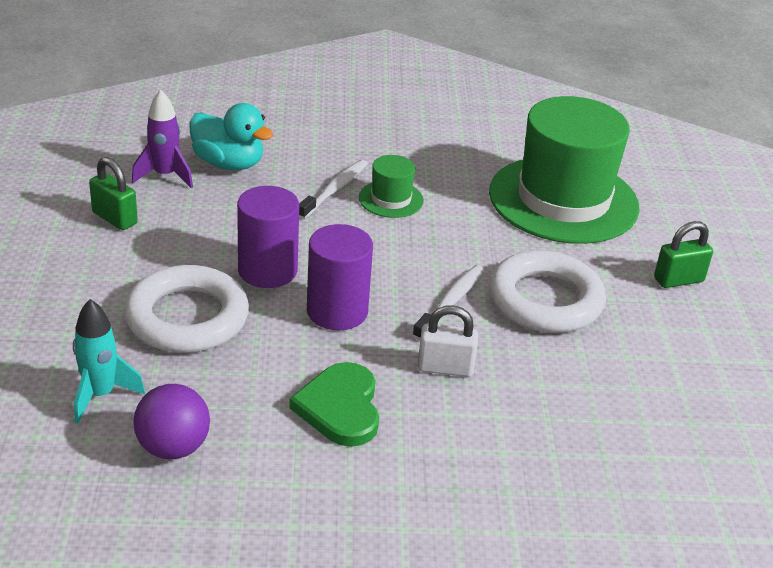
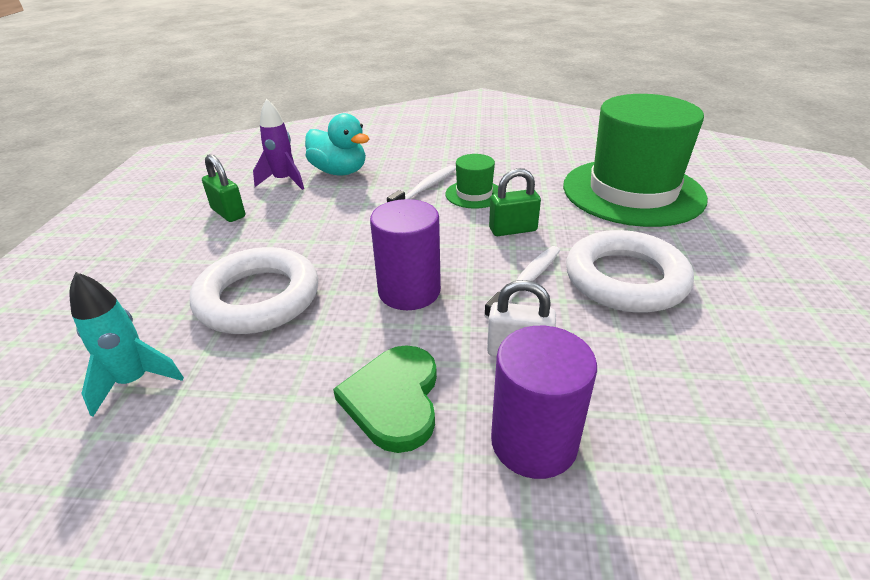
camera: 10 degrees right, 0 degrees up
purple ball [133,384,210,459] -> none
purple cylinder [237,186,299,288] -> purple cylinder moved to [491,326,597,479]
green padlock [654,221,713,288] -> green padlock moved to [489,168,541,236]

